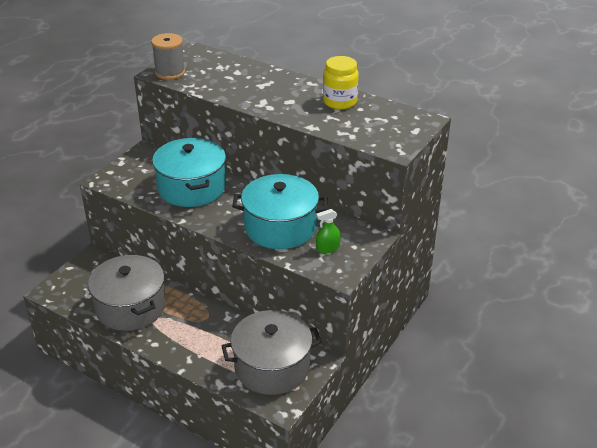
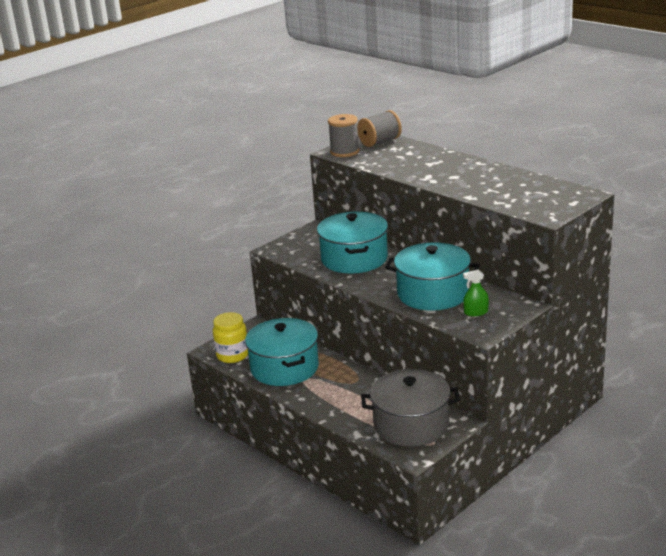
camera: 15 degrees right, 10 degrees down
grey pot [88,255,166,331] -> turquoise pot [245,318,319,386]
yellow jar [323,56,359,110] -> yellow jar moved to [213,312,248,363]
none -> grey spool [357,110,402,147]

